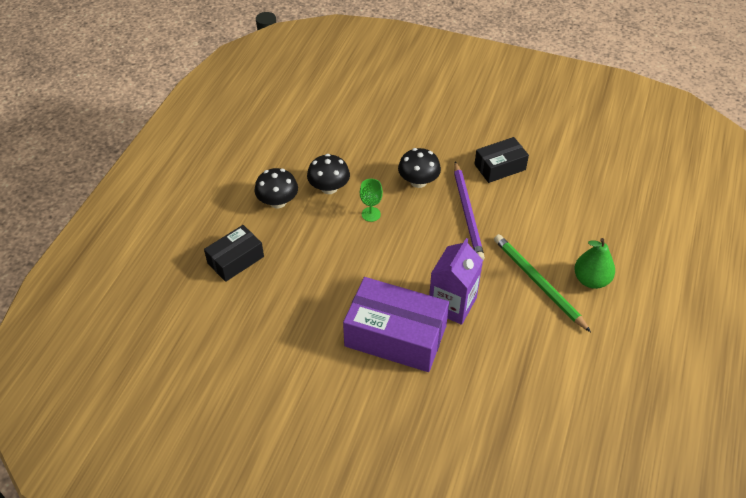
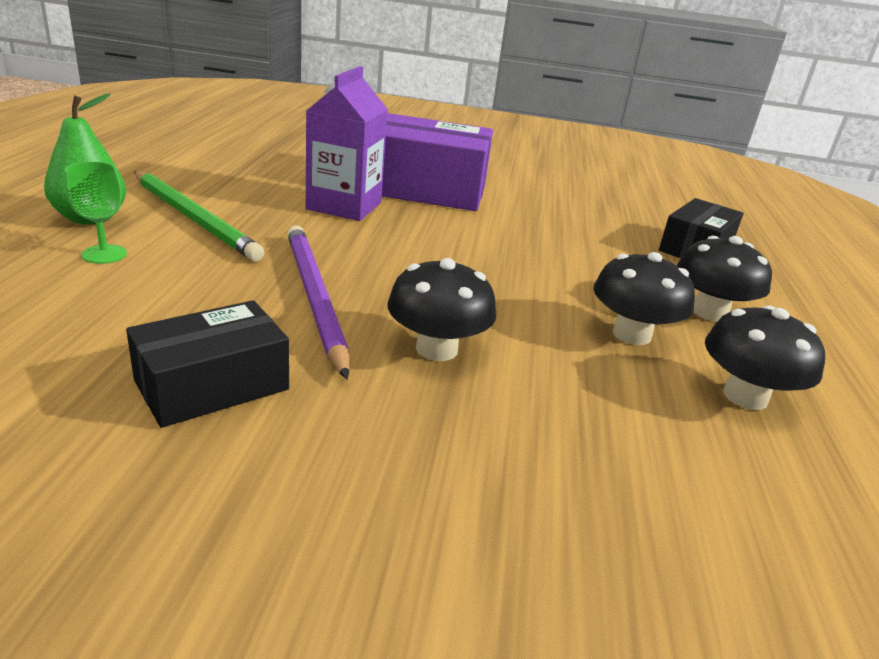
camera: 165 degrees right, 20 degrees down
green goblet [360,179,383,222] -> green goblet moved to [65,161,127,264]
none -> black mushroom [705,306,825,410]

